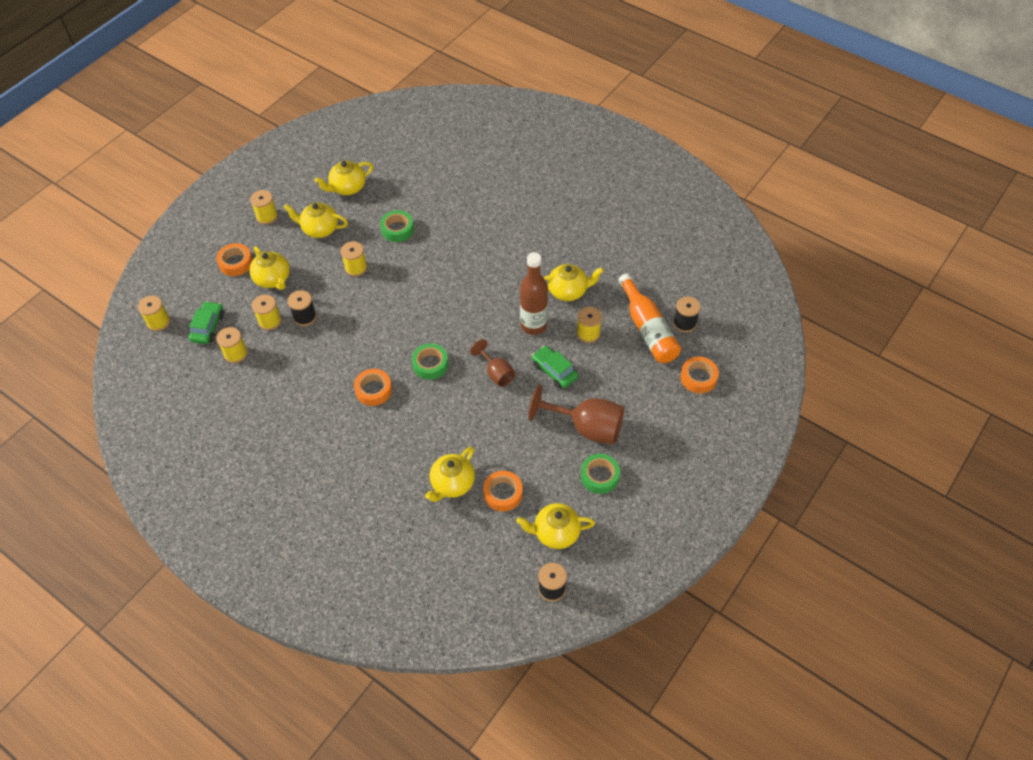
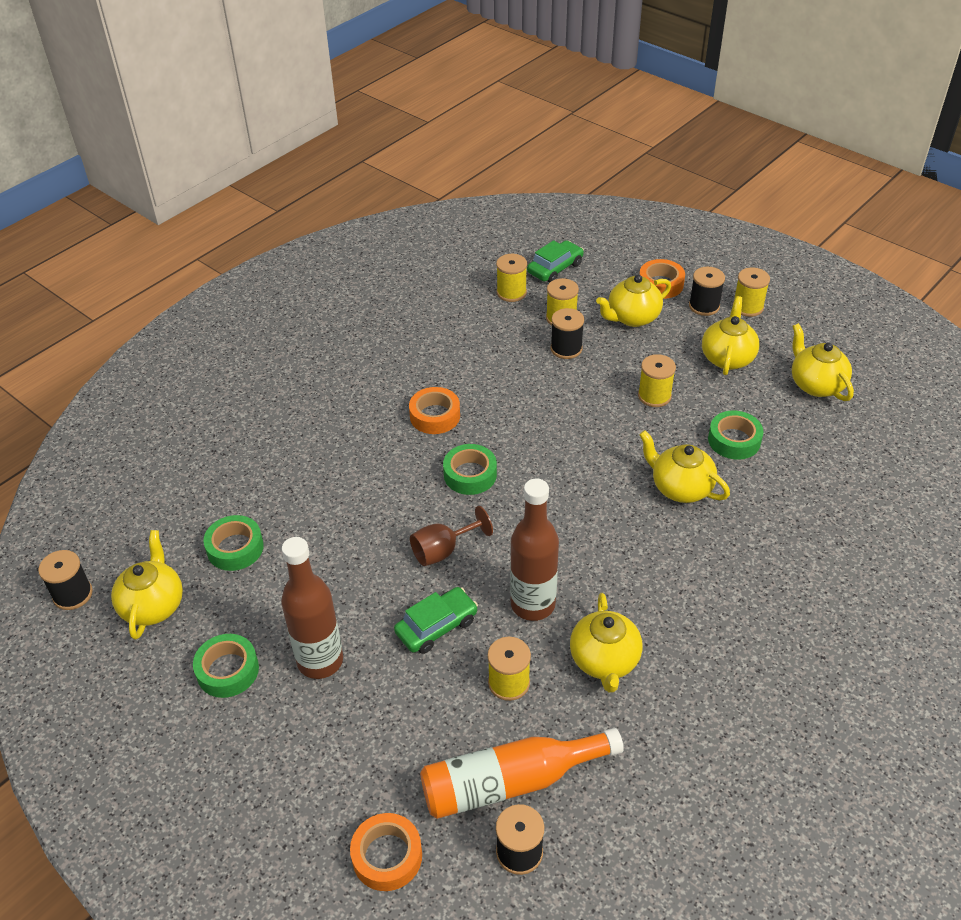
camera: 95 degrees right, 10 degrees down
yellow spool [138,296,170,331] -> none
green car [189,301,224,344] -> green car turned 60 degrees counterclockwise [527,240,584,283]
yellow teapot [425,447,475,502] -> yellow teapot moved to [639,430,730,503]
orange tape [483,471,523,511] -> green tape [203,515,264,571]
brown goblet [528,385,624,445] -> brown bottle [281,537,343,679]
none -> black spool [689,267,725,316]

